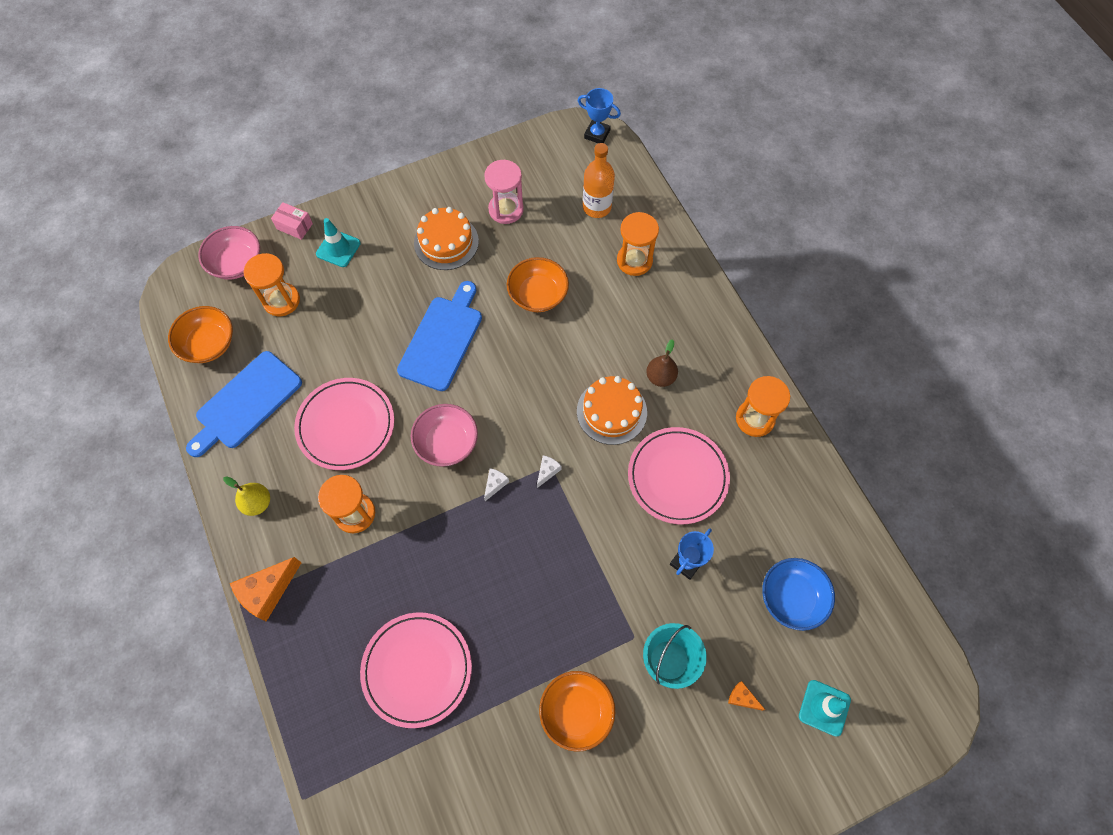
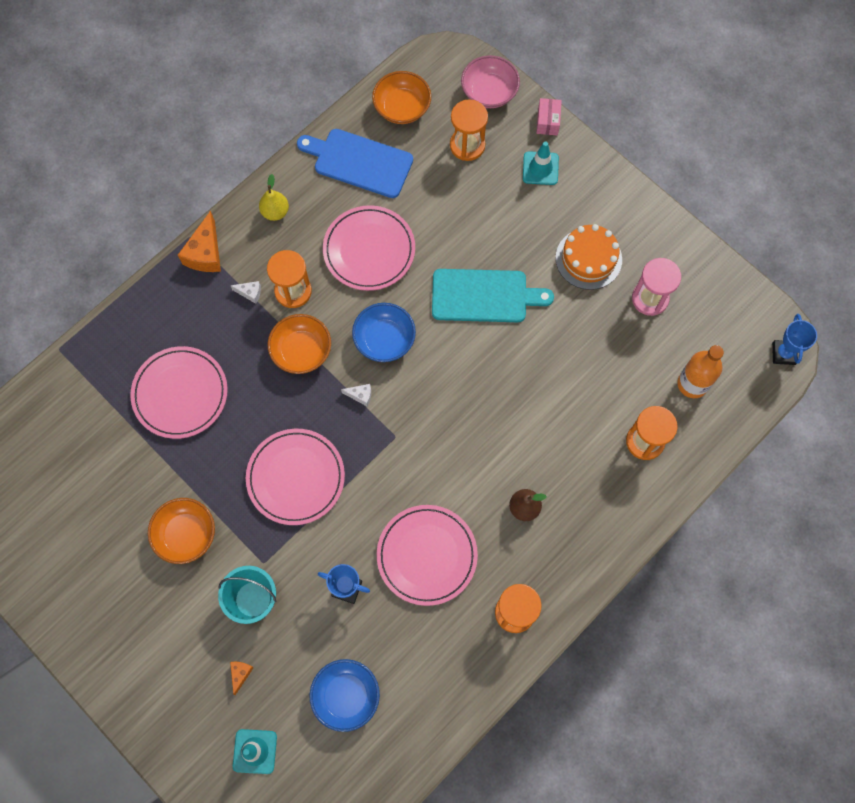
camera: 70 degrees right, 5 degrees up
orange cheese [230,557,302,622] -> orange cheese turned 105 degrees counterclockwise [178,211,221,272]
blue cutting board [397,281,482,391] -> turquoise cutting board [432,269,554,322]
pink bowl [411,404,478,467] -> blue bowl [352,303,416,362]
orange bowl [507,257,569,312] -> orange bowl moved to [268,314,331,374]
white cheese [537,455,561,488] -> white cheese moved to [230,281,261,304]
orange cake [577,376,647,445] -> none
none -> pink plate [246,429,345,525]

